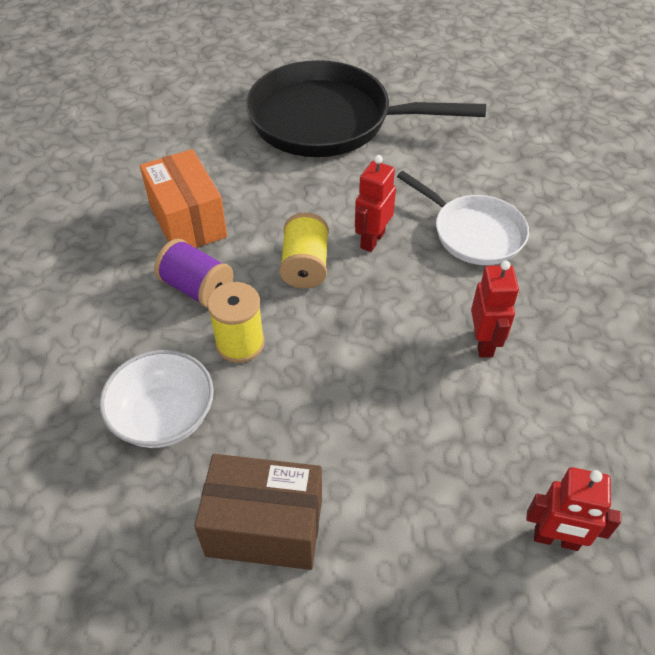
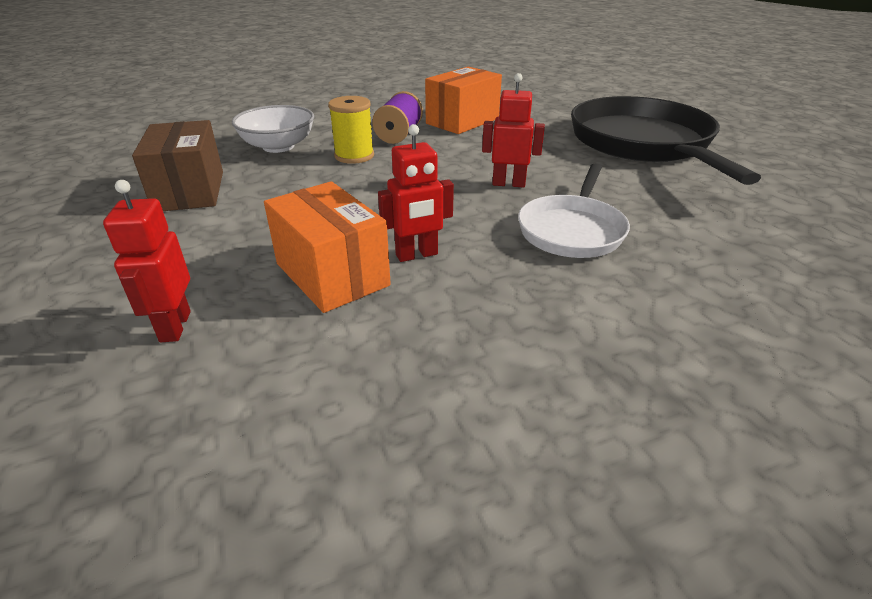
camera: 70 degrees right, 15 degrees down
yellow spool [280,213,329,289] -> none
none -> orange box [264,181,391,313]

